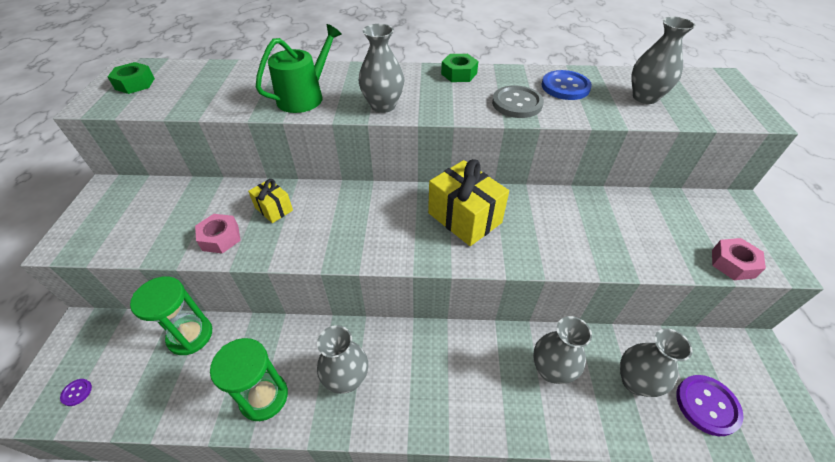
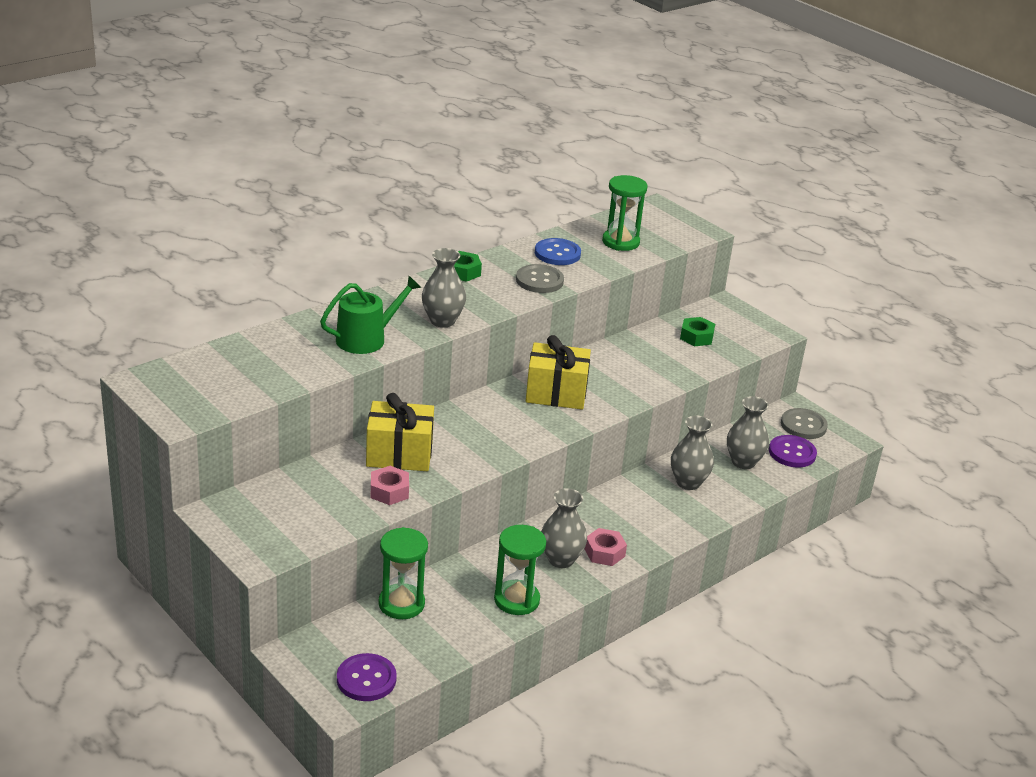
camera: 45 degrees left, 15 degrees down
purple button [60,379,92,406] -> purple button [337,653,397,701], size x2.14
green nut [107,62,155,94] -> green nut moved to [680,317,715,346]
yellow gift [248,179,293,223] -> yellow gift [366,393,434,471], size x1.86
green watering can [256,24,342,113] -> green watering can turned 60 degrees clockwise [320,276,421,354]
grey vase [631,17,696,104] -> green hourglass [602,175,648,251]
pink nut [712,238,766,280] -> pink nut moved to [584,528,627,566]
none -> grey button [781,408,828,439]

